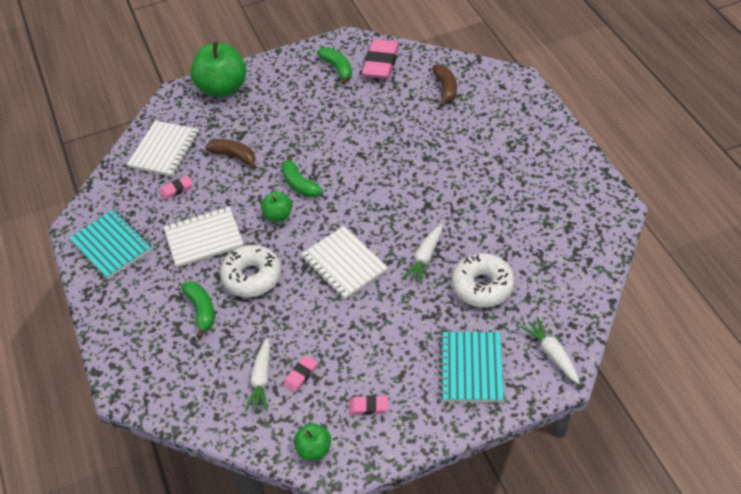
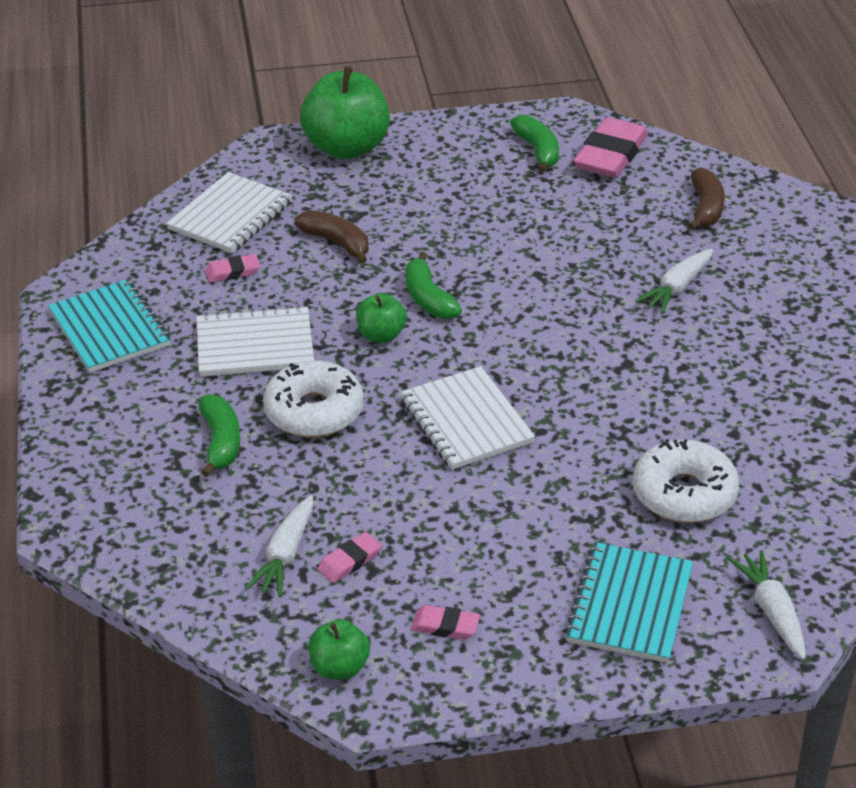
camera: 10 degrees right, 10 degrees down
white carrot [402,224,442,284] -> white carrot moved to [635,249,713,314]

